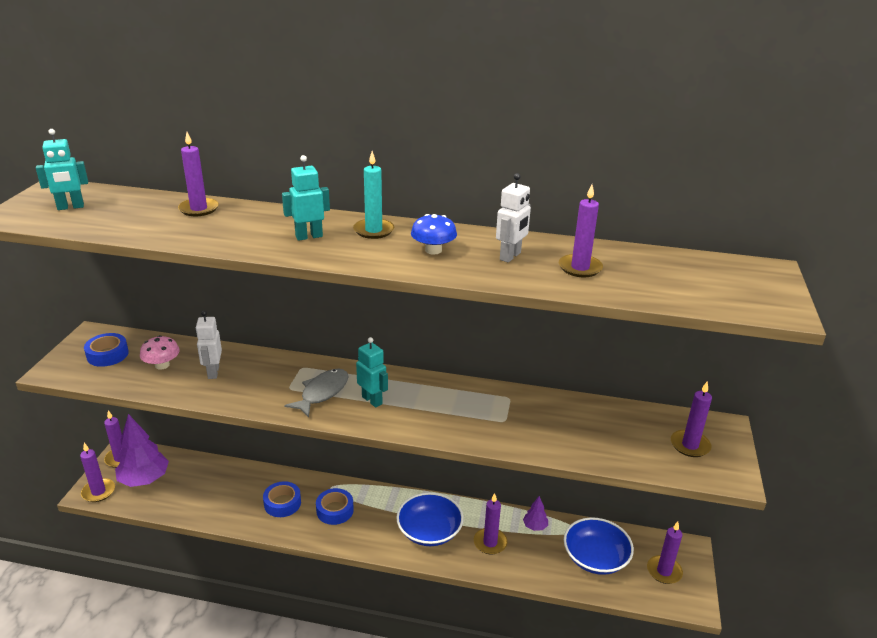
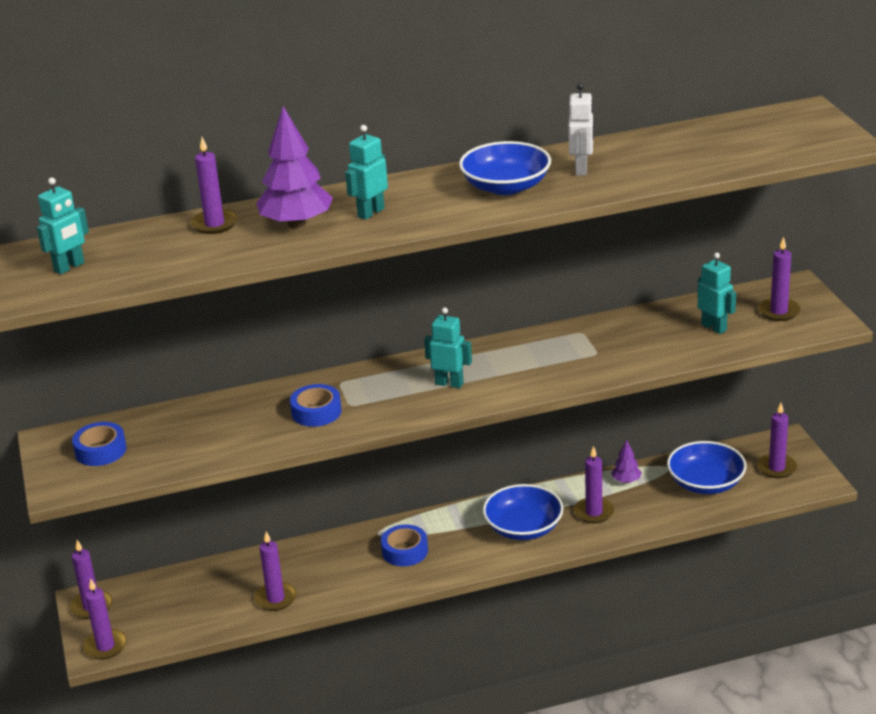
camera: 25 degrees left, 0 degrees up
purple tree [115,414,169,487] -> purple tree moved to [257,106,333,228]
pink mushroom [140,335,180,370] -> none
white robot [195,311,222,379] -> none
blue tape [263,481,301,517] -> blue tape moved to [290,384,341,427]
grey fish [284,369,349,417] -> none
turquoise candle [353,151,394,239] -> none
blue mushroom [411,214,457,255] -> blue bowl [459,141,551,195]
purple candle [559,184,603,277] -> purple candle moved to [254,531,296,611]
none -> turquoise robot [698,252,736,334]

